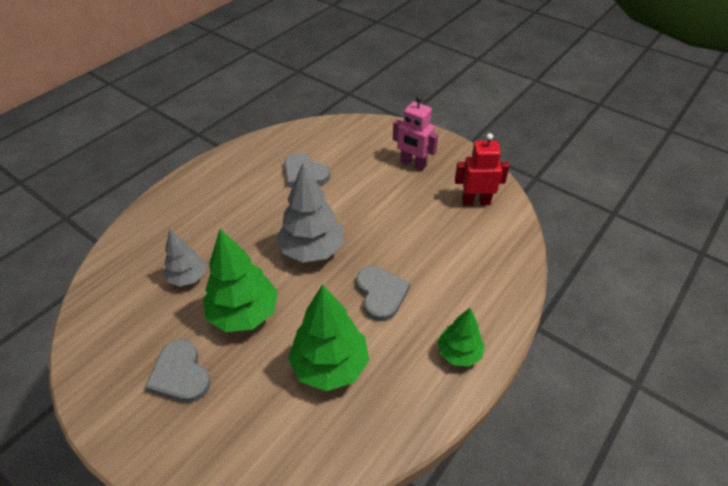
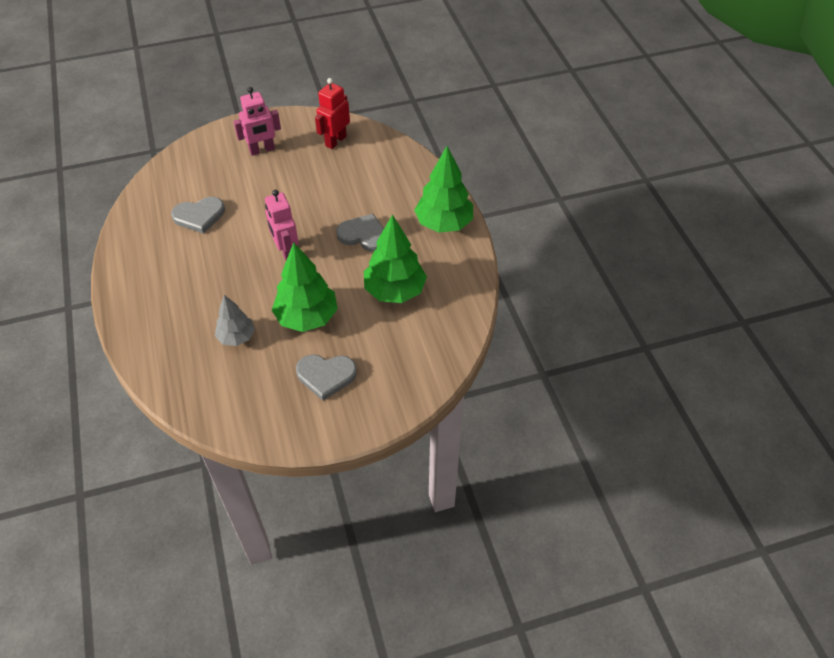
camera: 55 degrees left, 5 degrees up
grey tree [276,163,343,262] -> pink robot [265,190,299,261]
green tree [438,308,485,367] -> green tree [414,146,473,233], size x1.66

